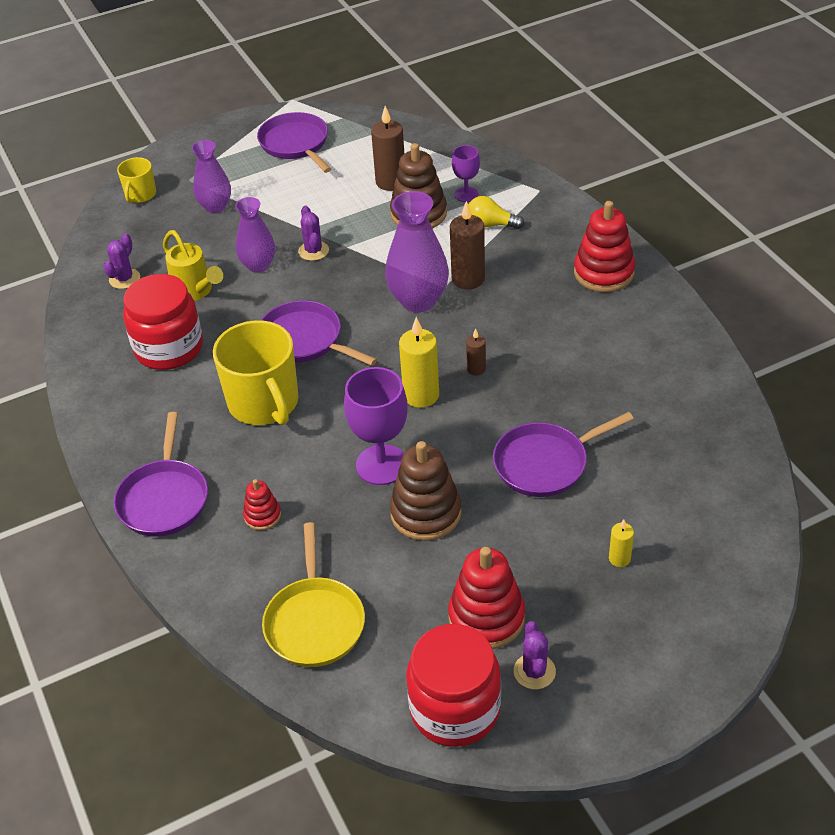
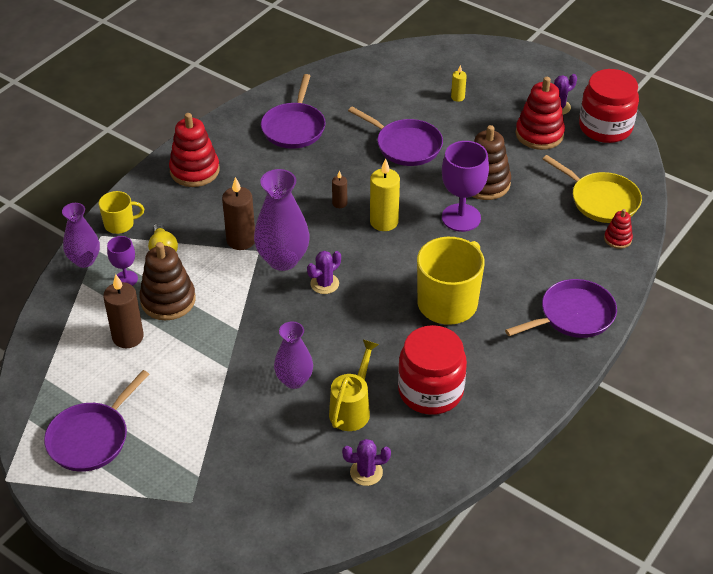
camera: 120 degrees left, 0 degrees up
yellow mug [117,157,156,203] -> yellow mug moved to [99,191,144,234]
purple vase [192,140,231,213] -> purple vase moved to [62,203,100,268]
red stacking toy [243,479,281,530] -> red stacking toy moved to [604,209,633,249]
purple pan [261,300,377,366] -> purple pan moved to [261,74,326,149]
yellow pan [262,522,365,667] -> yellow pan turned 75 degrees clockwise [543,155,642,223]
purple cactus [298,205,329,261] -> purple cactus moved to [307,251,341,294]

